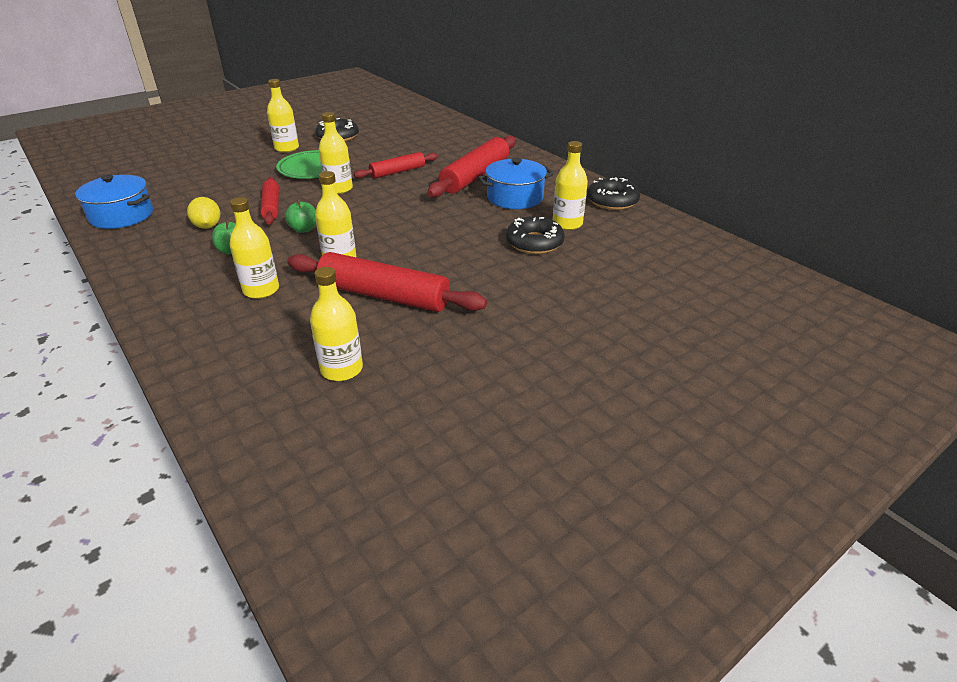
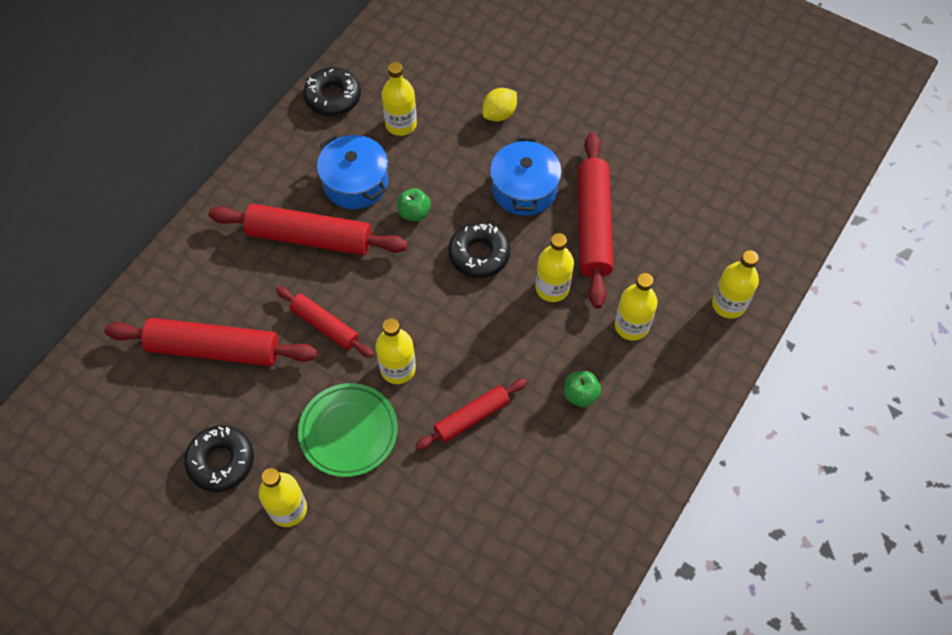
camera: 110 degrees left, 25 degrees up
blue pot [75,174,153,229] -> blue pot moved to [490,137,562,215]
yellow lemon [187,197,220,229] -> yellow lemon moved to [482,88,517,122]
green apple [285,200,316,233] -> green apple moved to [397,188,431,221]
yellow bottle [310,267,363,381] -> yellow bottle moved to [712,250,759,319]
black donut [506,216,565,254] -> black donut moved to [448,222,510,278]
none -> red rolling pin [104,318,318,366]

